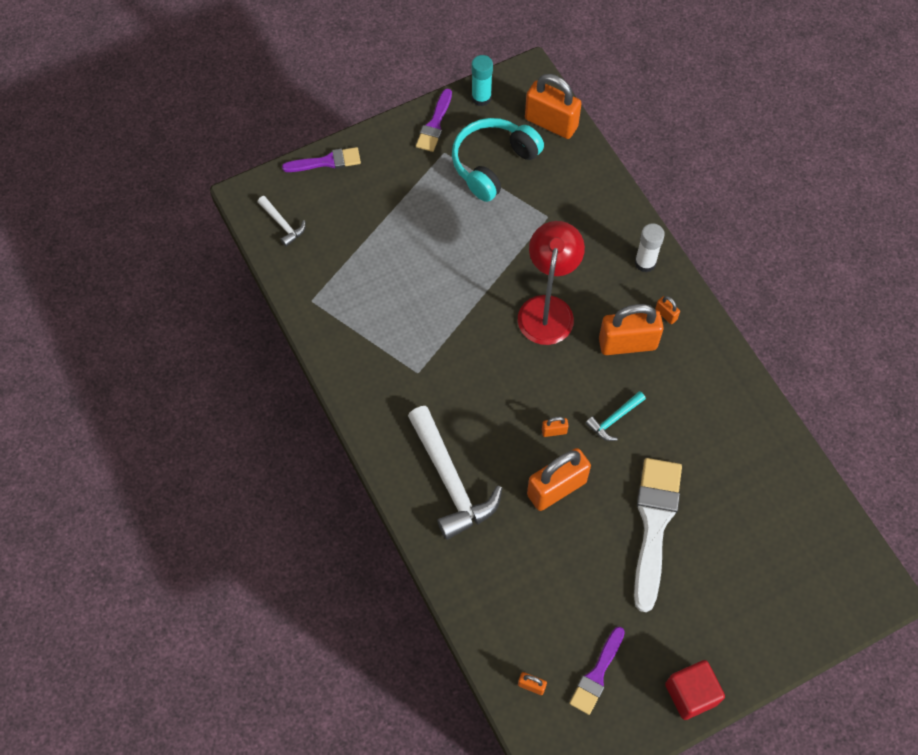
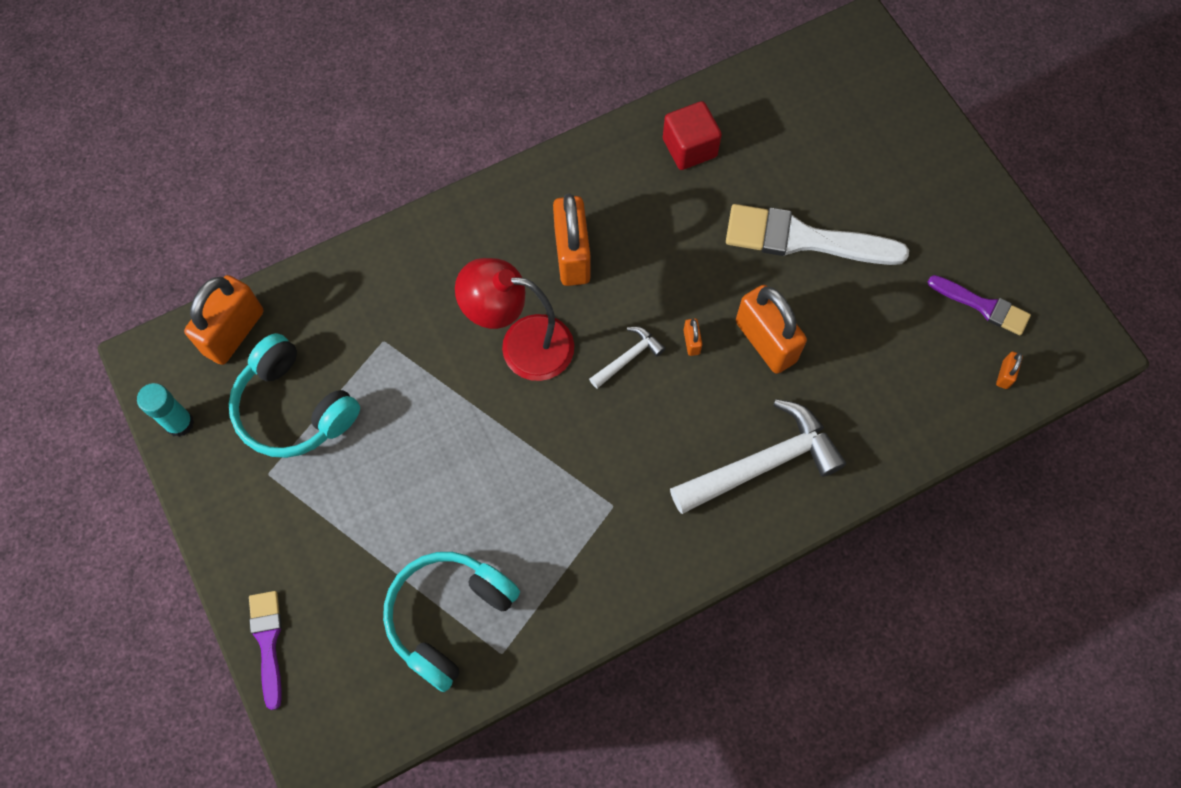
camera: 90 degrees left, 5 degrees up
white hammer [258,196,306,247] -> white hammer moved to [589,327,666,388]
purple brush [416,89,452,152] -> none
turquoise hammer [586,391,646,441] -> none
white glue stick [635,223,665,272] -> none
orange padlock [655,296,680,324] -> none
red cube [665,660,725,720] -> red cube moved to [663,101,722,170]
none -> turquoise headphones [383,552,520,692]

